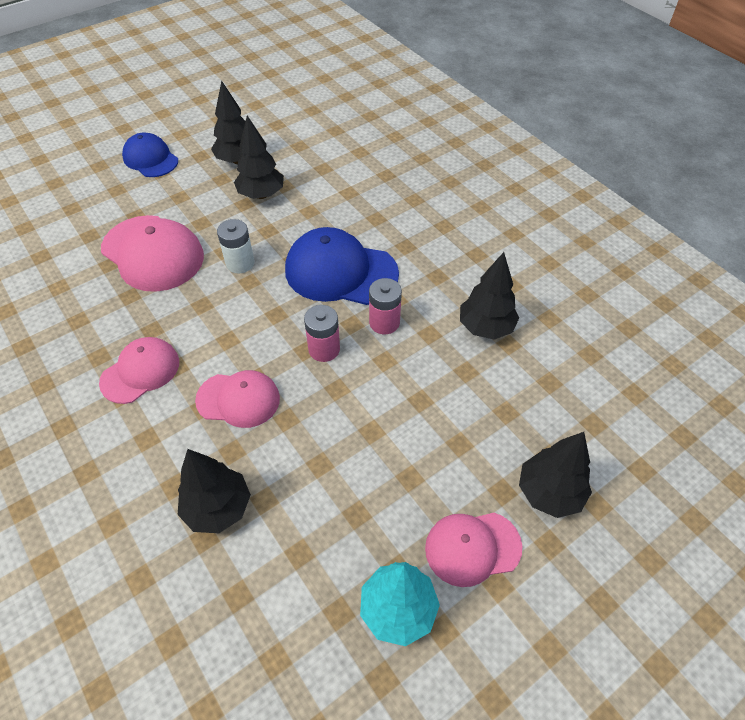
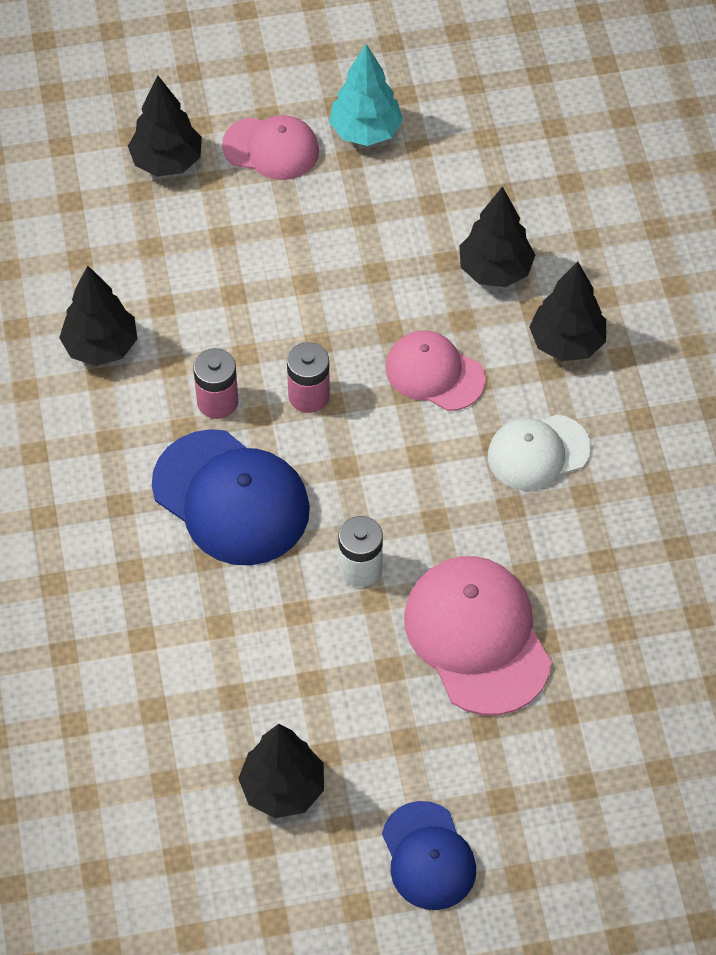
camera: 155 degrees left, 5 degrees up
pink cap [99,337,179,404] -> white cap [488,414,591,491]
black tree [234,115,284,199] -> black tree moved to [529,262,606,361]

